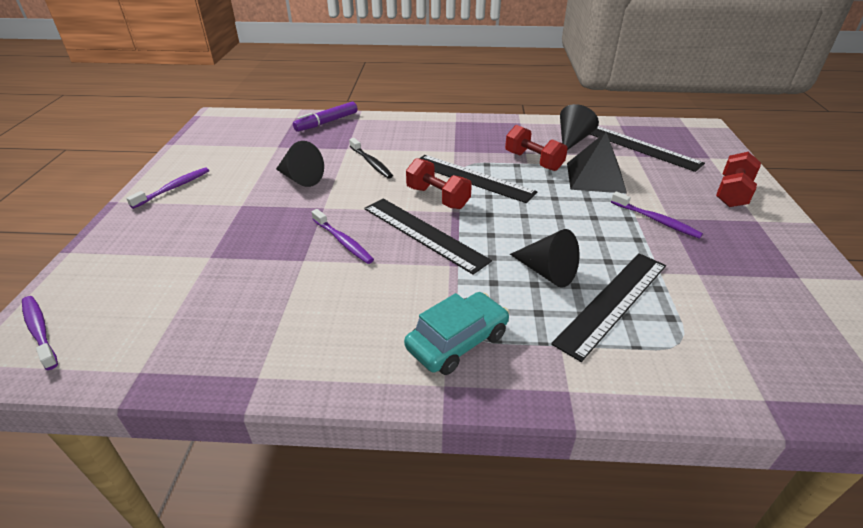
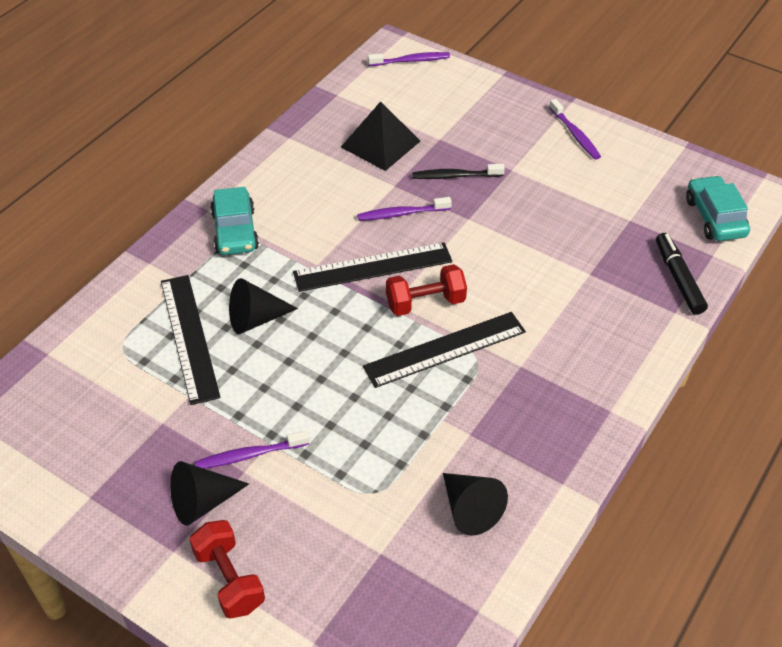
camera: 120 degrees right, 10 degrees up
black cone [276,141,324,187] -> black cone moved to [170,461,249,526]
purple marker [293,102,358,132] -> black marker [656,233,708,315]
black toothbrush [349,138,393,179] -> black toothbrush moved to [412,164,505,179]
red dumbbell [505,125,568,171] -> none
black pyramid [567,132,627,194] -> black pyramid moved to [341,101,420,171]
black ruler [590,126,705,172] -> none
none -> turquoise car [686,175,750,241]

